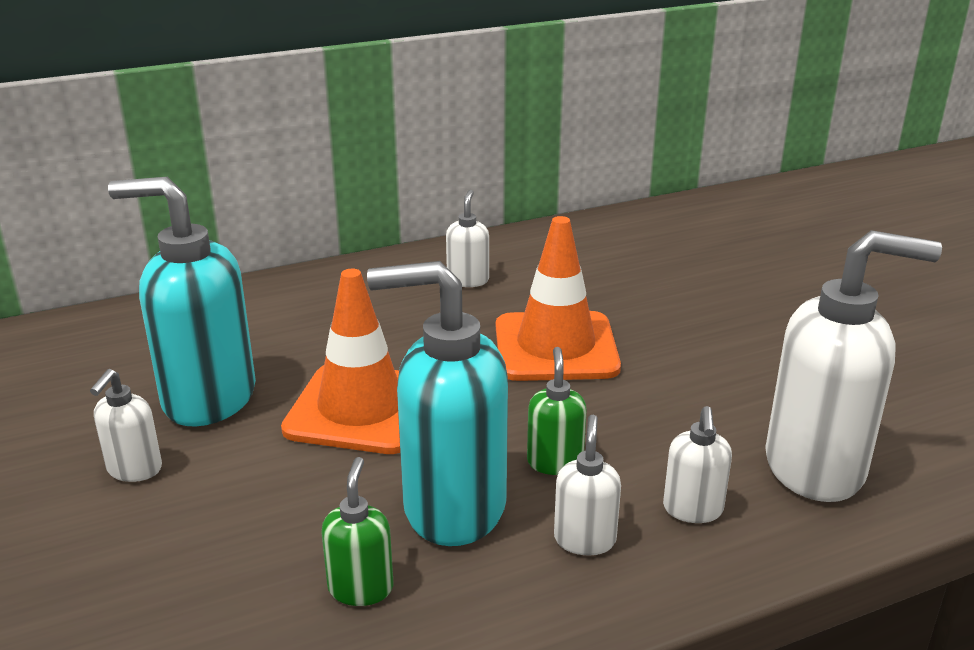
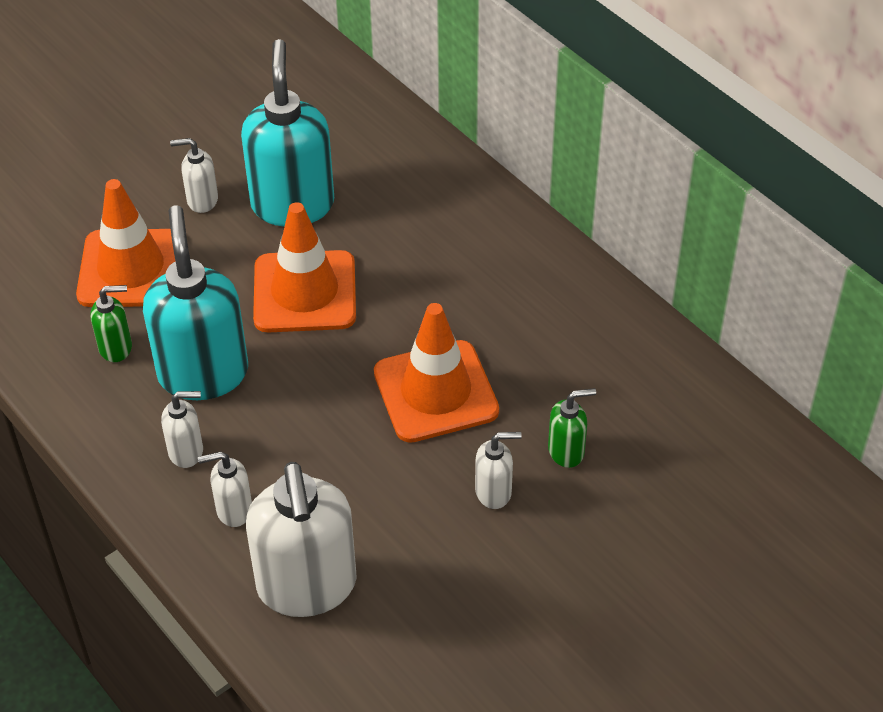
camera: 75 degrees right, 20 degrees up
white soap dispenser [446,190,489,287] -> white soap dispenser moved to [475,432,522,509]
green soap dispenser [527,347,587,475] -> green soap dispenser moved to [548,388,596,468]
none -> orange traffic cone [76,179,175,307]

